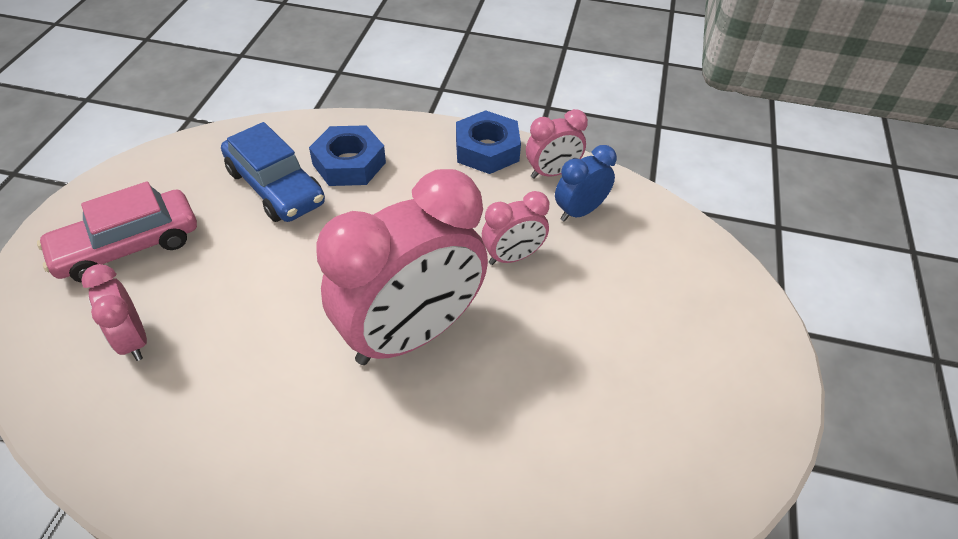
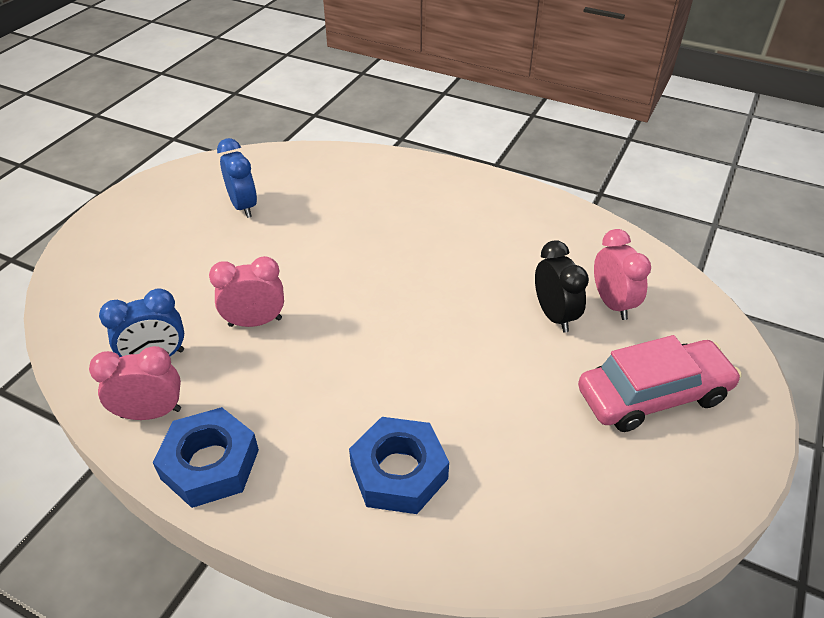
camera: 165 degrees left, 5 degrees down
blue car [221,122,325,222] -> none
pink clock [316,169,488,365] -> none
none -> blue clock [217,138,257,218]
none -> black clock [535,240,589,333]

